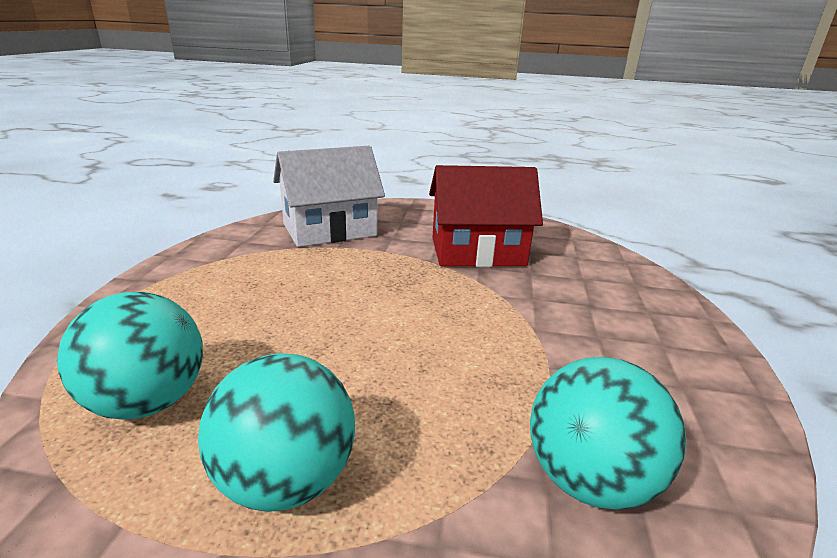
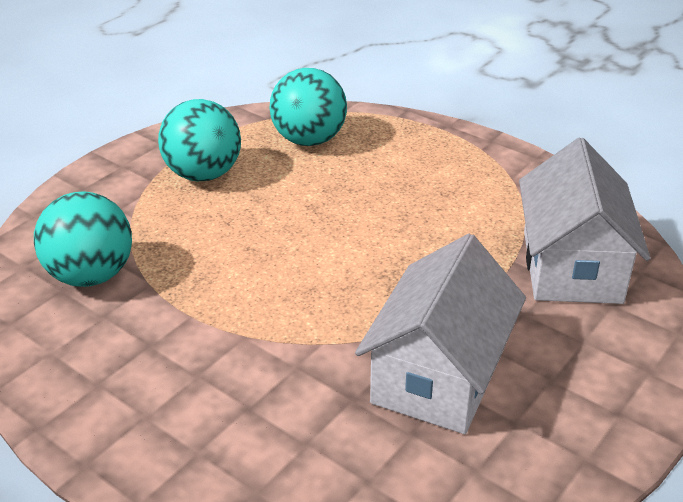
camera: 120 degrees right, 10 degrees up
red house [429,165,543,267] -> white house [355,234,526,434]

